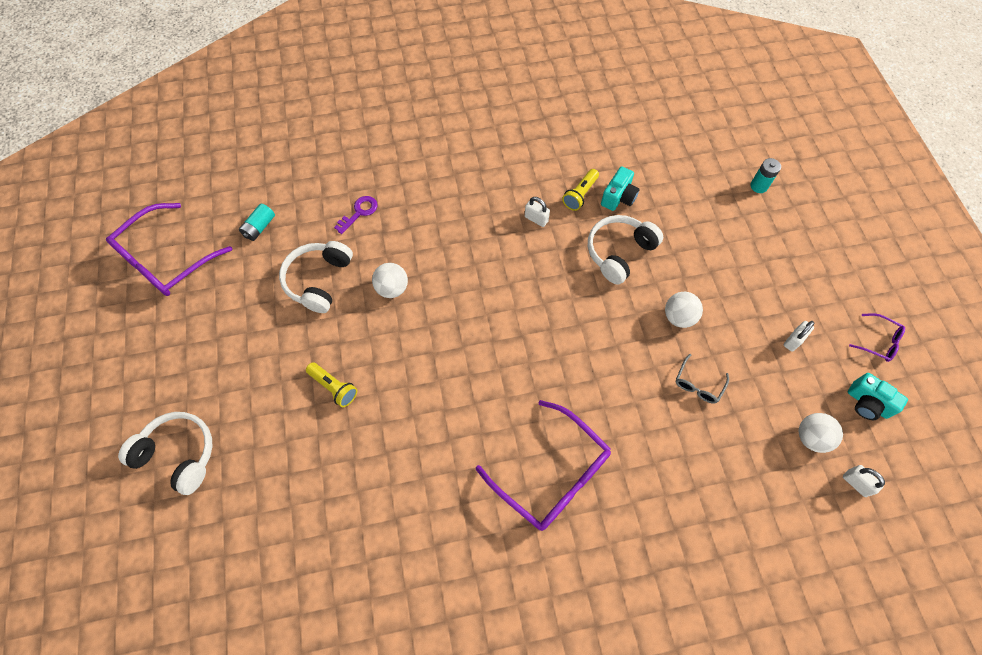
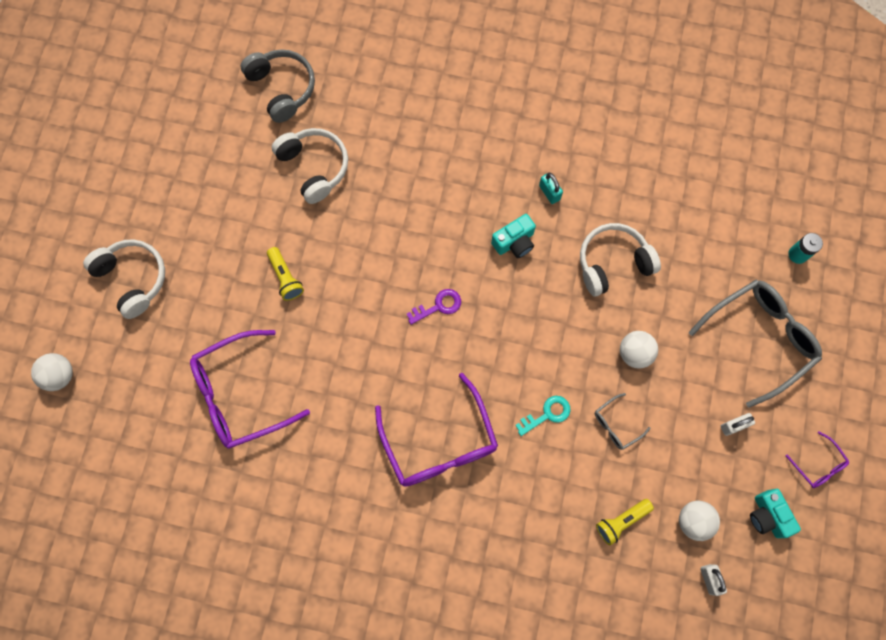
camera: 25 degrees right, 10 degrees up
purple glasses [106,203,233,296] -> purple glasses moved to [190,330,310,448]
turquoise battery [239,204,275,241] -> grey headphones [240,49,315,123]
white headphones [279,241,353,313] -> white headphones turned 105 degrees clockwise [272,128,348,204]
purple key [334,196,377,234] -> purple key moved to [407,289,461,325]
white ball [372,263,408,298] -> white ball moved to [31,353,73,391]
white padlock [525,197,550,227] -> turquoise padlock [539,173,563,204]
yellow flashlight [562,169,599,211] -> yellow flashlight moved to [596,499,654,546]
turquoise camera [601,166,640,211] -> turquoise camera moved to [491,214,536,258]
none -> turquoise key [515,396,571,436]
none -> grey glasses [689,280,822,408]

